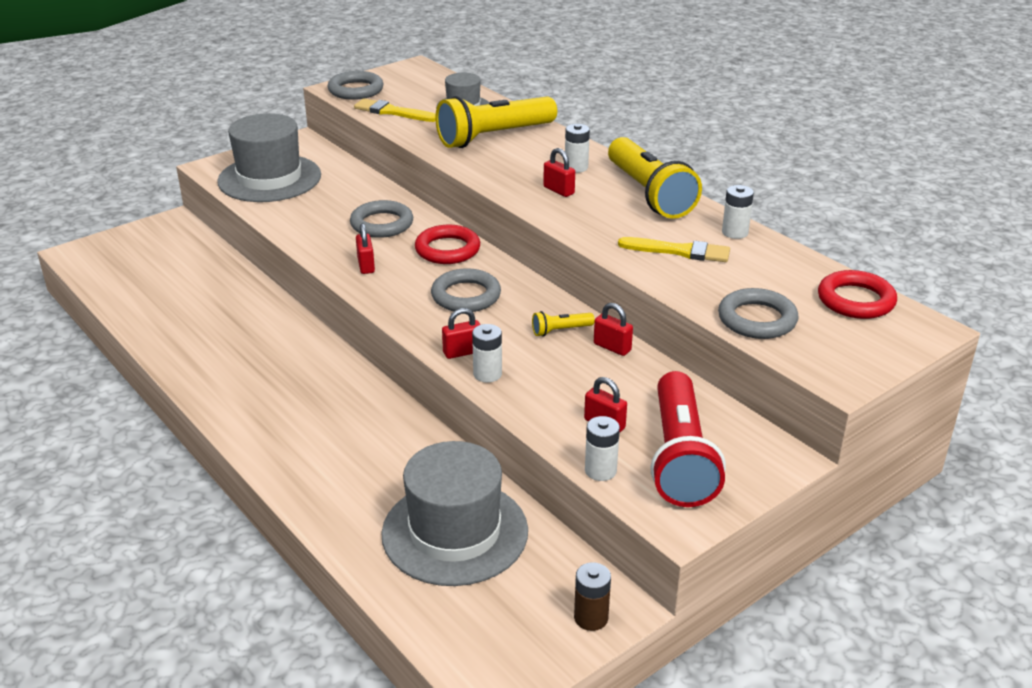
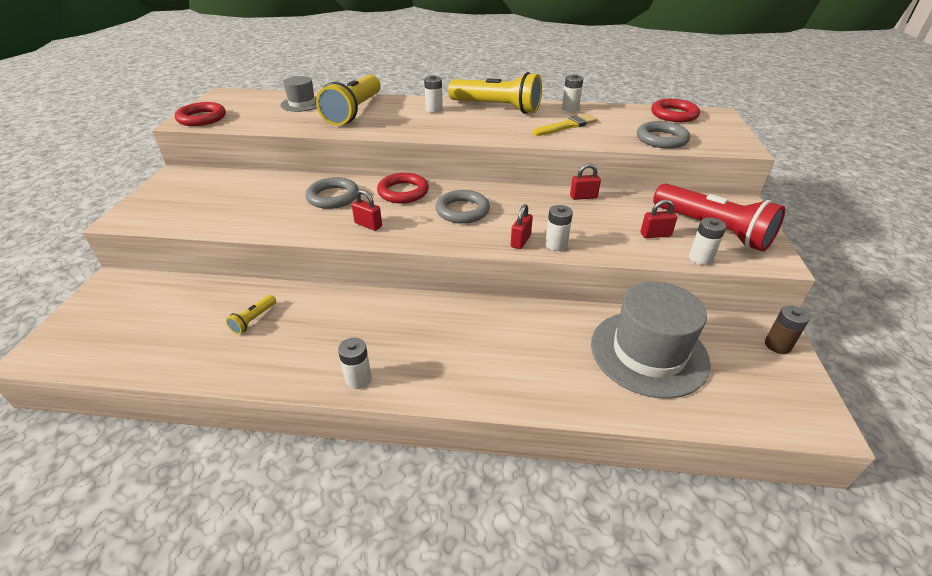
camera: 45 degrees left, 5 degrees up
grey hat [217,113,321,202] -> none
grey ring [328,71,383,100] -> red ring [175,102,226,126]
yellow brush [354,98,436,122] -> none
yellow flashlight [532,311,595,337] -> yellow flashlight moved to [226,295,276,334]
red padlock [543,148,575,197] -> none
none -> white battery [338,338,372,389]

